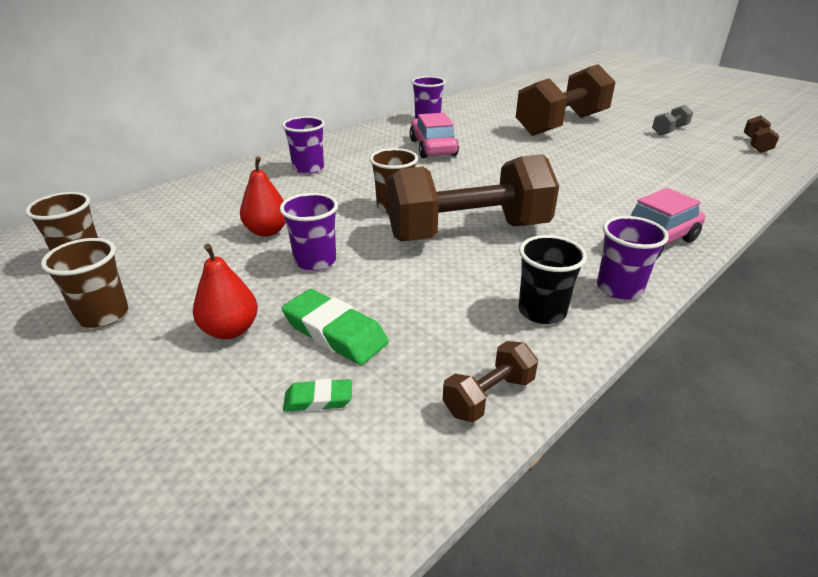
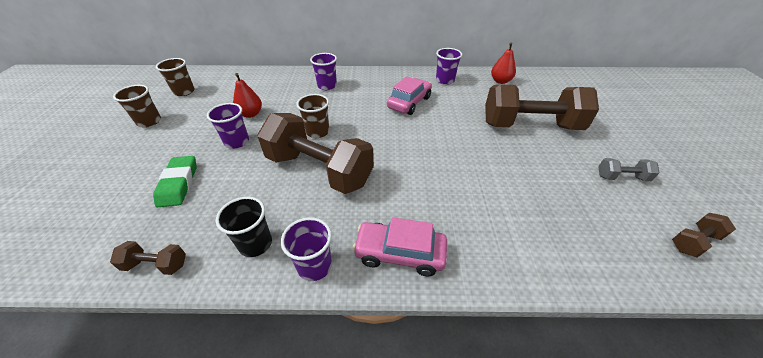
camera: 45 degrees right, 10 degrees up
red pear [193,244,258,339] -> red pear moved to [491,43,516,84]
green eraser [283,379,352,412] -> none

